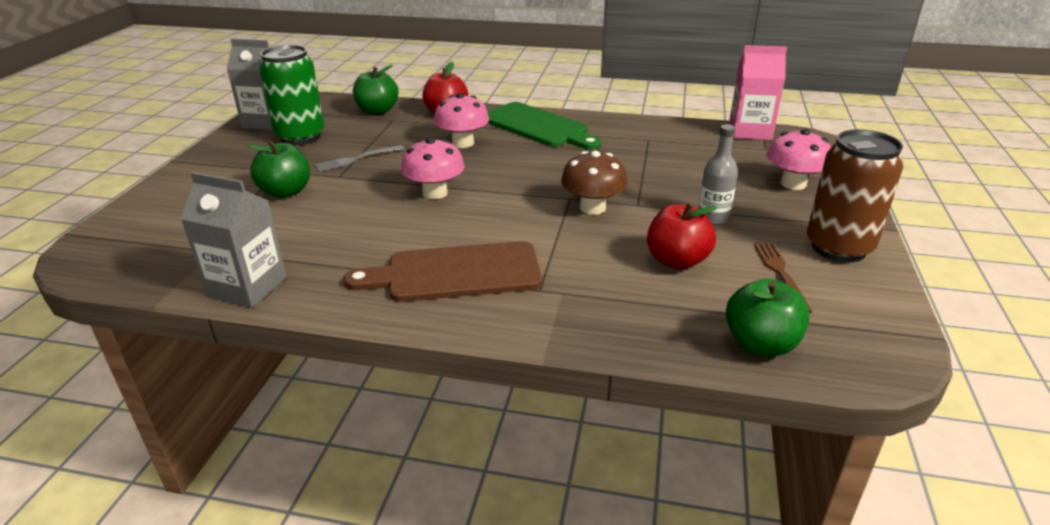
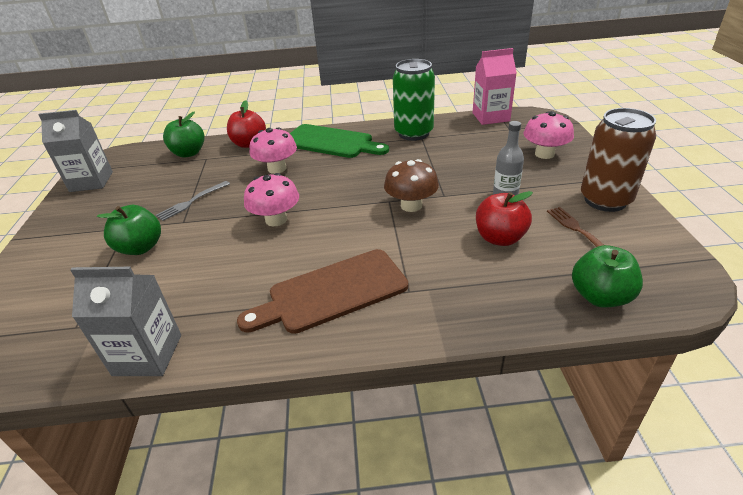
camera: 15 degrees left, 5 degrees up
green can [259,45,324,145] -> green can moved to [393,59,435,141]

